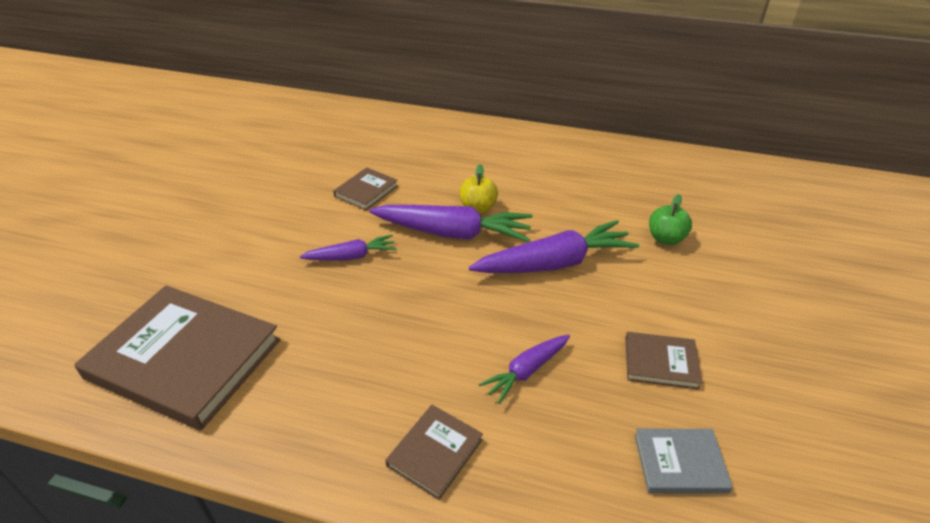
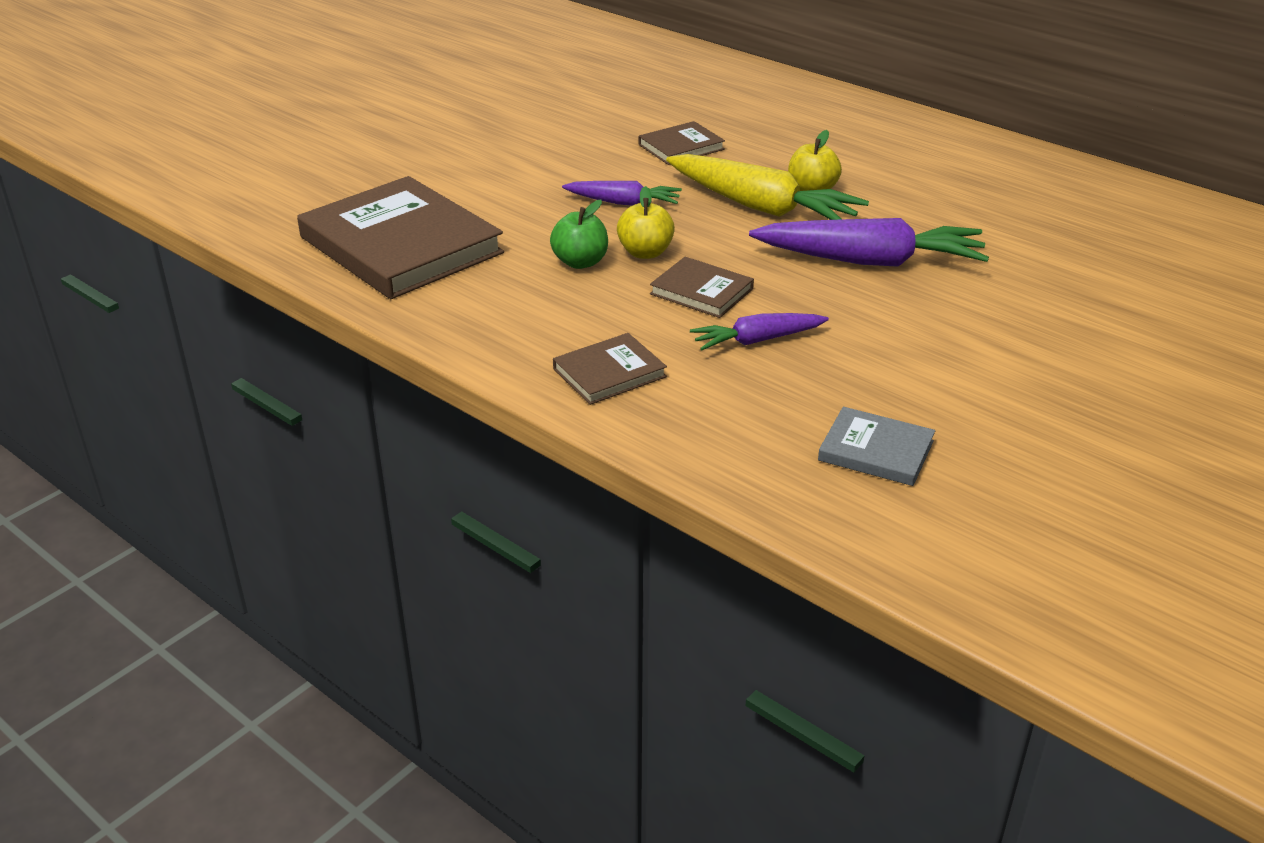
camera: 25 degrees right, 5 degrees down
purple carrot [369,205,533,242] -> yellow carrot [666,154,869,220]
brown book [625,332,702,390] -> brown book moved to [650,257,754,318]
green apple [649,194,692,245] -> green apple moved to [550,200,608,269]
none -> yellow apple [617,186,675,259]

